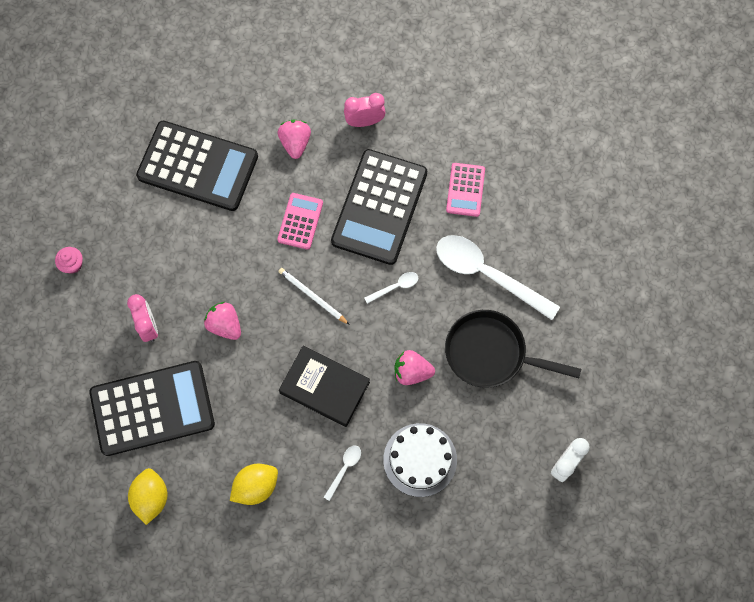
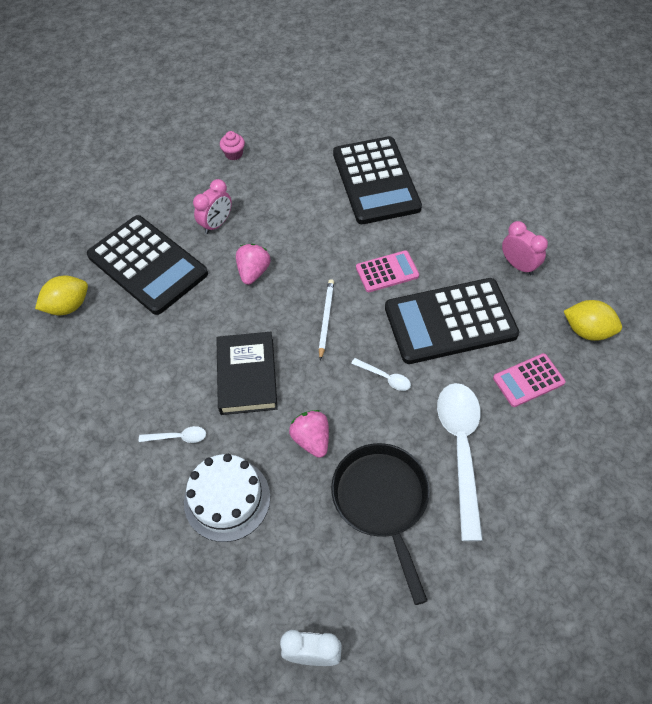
camera: 60 degrees right, 15 degrees down
yellow lemon [230,464,278,505] -> yellow lemon moved to [564,300,622,341]
pink strawberry [278,120,311,159] -> none

